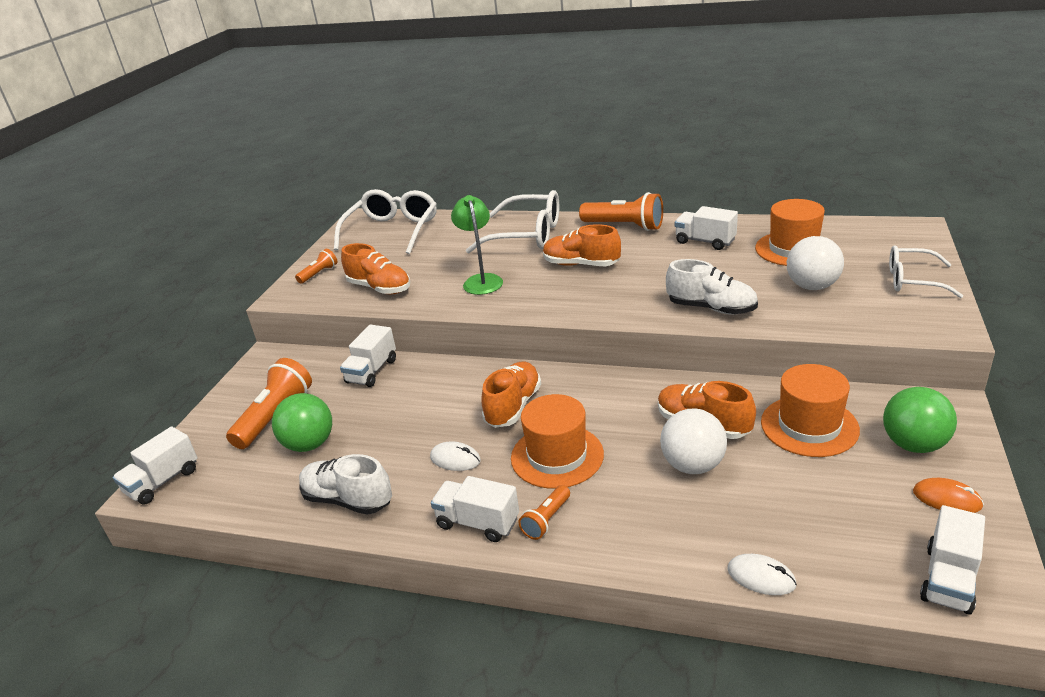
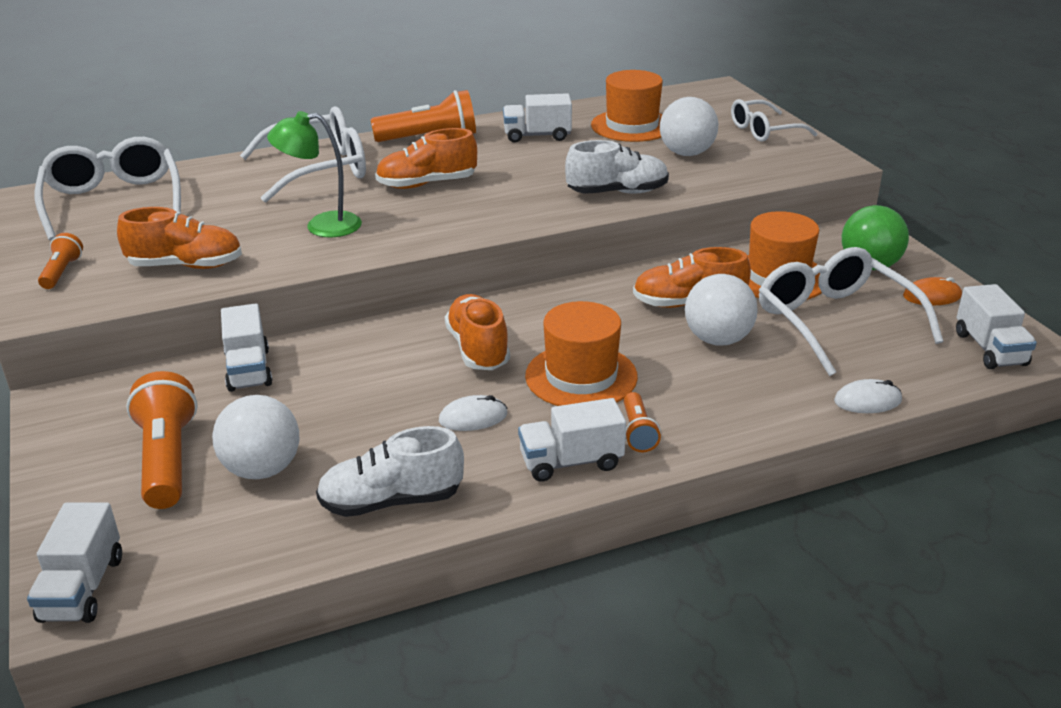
camera: 40 degrees left, 0 degrees up
green ball [272,393,332,452] -> white ball [212,395,299,479]
green lamp [451,195,503,295] -> green lamp turned 45 degrees counterclockwise [267,111,362,237]
none -> white glasses [759,247,943,376]

